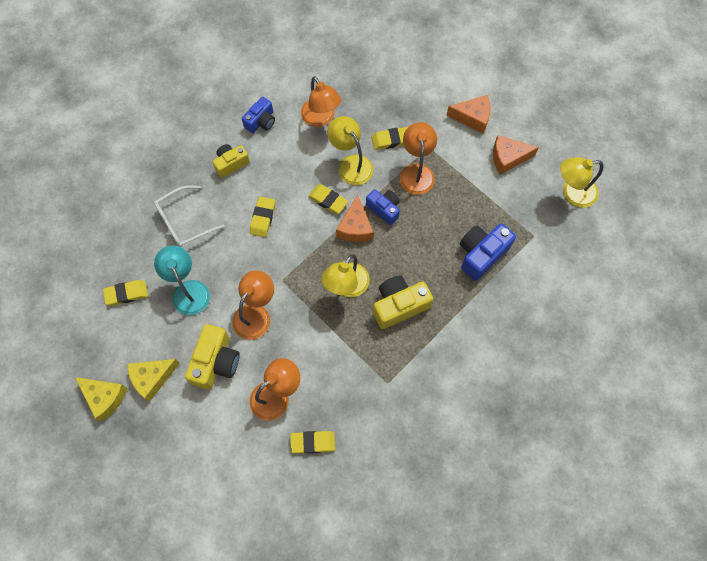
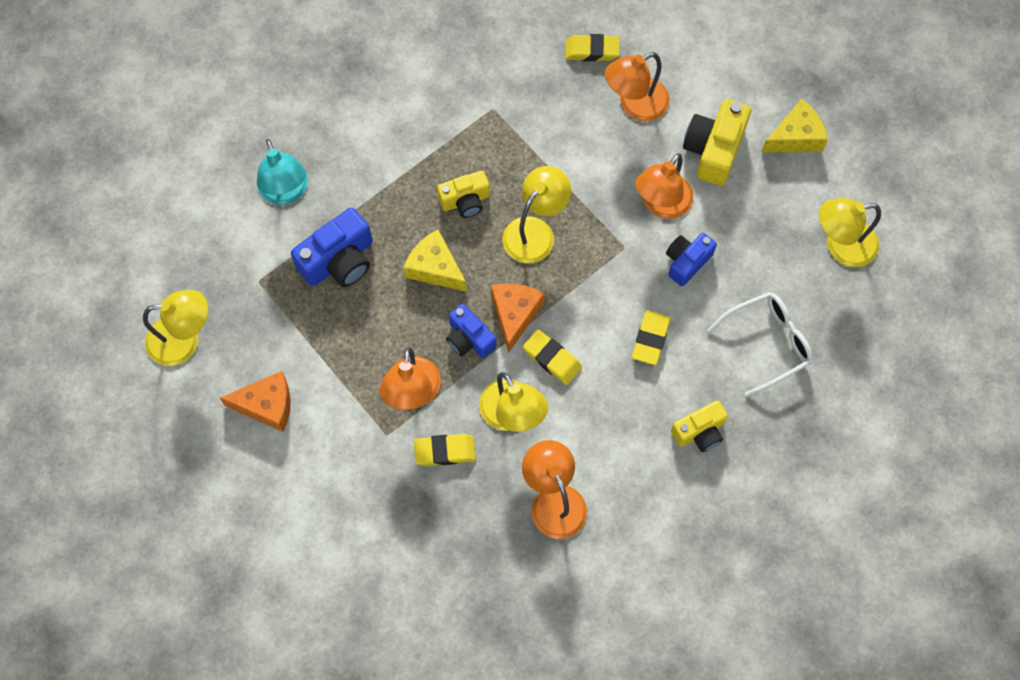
camera: 175 degrees left, 0 degrees up
yellow cheese [75,377,128,422] -> yellow cheese moved to [404,230,467,292]
yellow eraser [103,280,148,306] -> yellow lamp [819,198,881,267]
turquoise lamp [154,245,210,315] -> turquoise lamp moved to [257,139,308,205]
blue camera [242,97,275,133] -> blue camera moved to [666,233,717,286]
yellow camera [373,275,433,329] -> yellow camera [437,171,490,218], size x0.65
orange cheese [446,95,491,134] -> none

